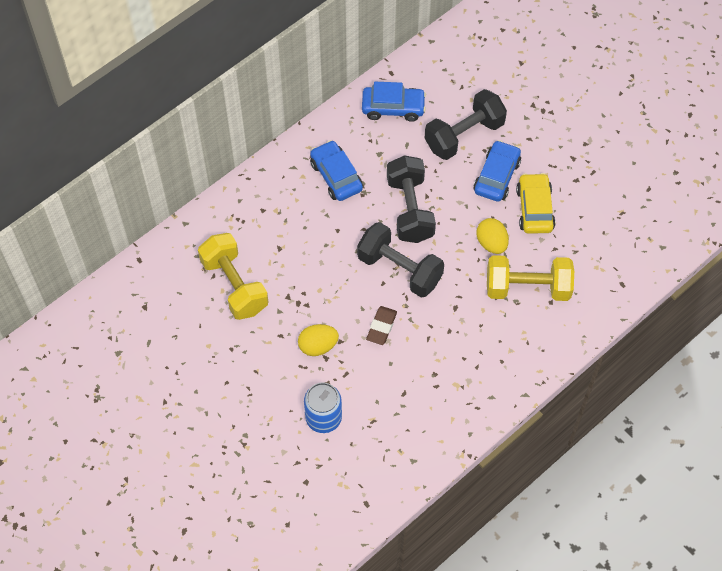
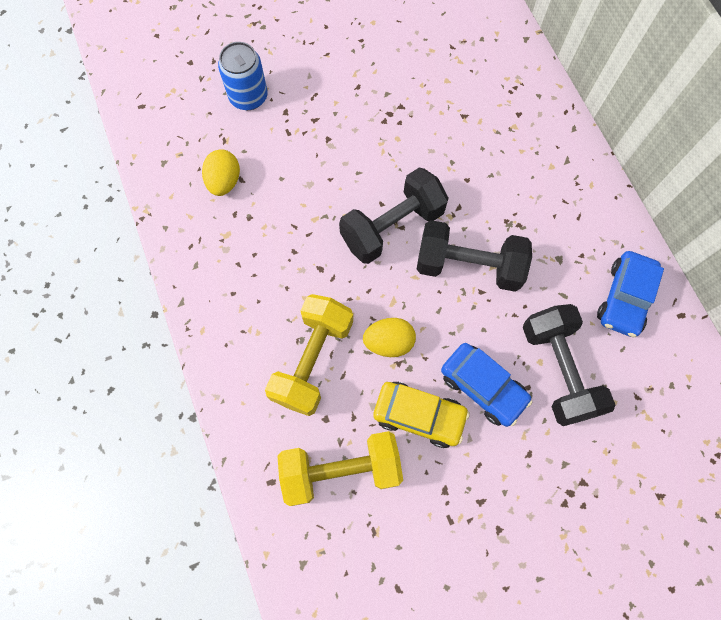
camera: 110 degrees right, 10 degrees up
yellow dumbbell [198,233,268,320] -> yellow dumbbell moved to [278,431,403,506]
yellow egg [298,324,339,356] -> yellow egg moved to [202,149,240,196]
blue car [310,140,363,201] -> none
brown eraser [366,306,397,345] -> none

